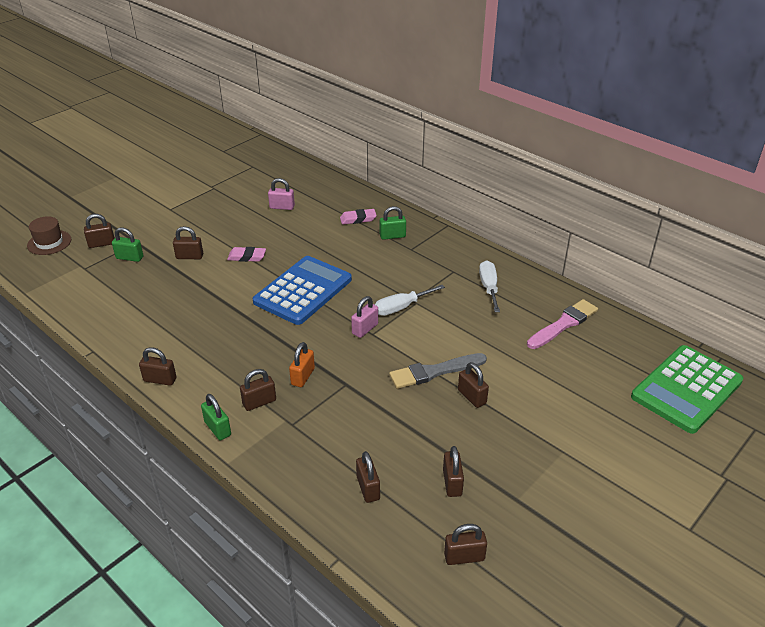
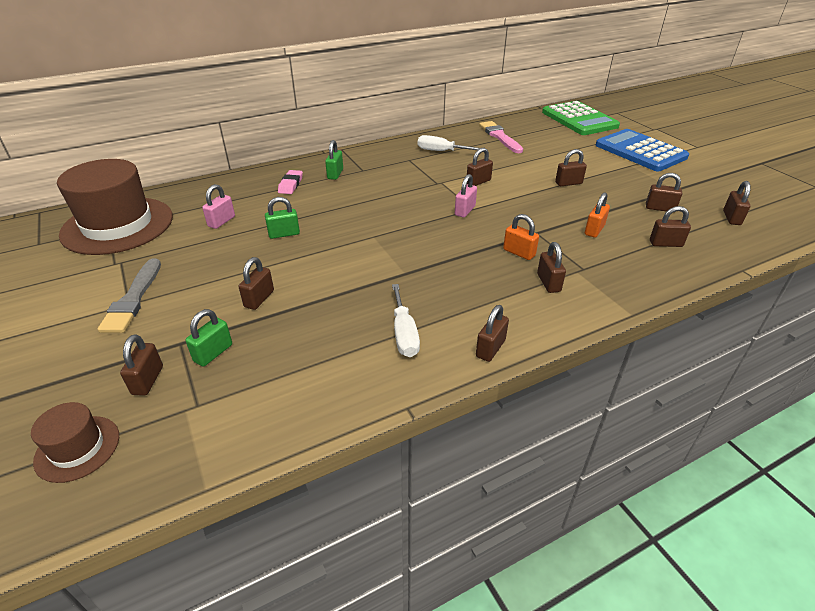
camera: 70 degrees left, 0 degrees up
green padlock [201,394,231,440] -> green padlock moved to [265,197,300,239]
pink eraser [227,247,266,262] -> none
blue calculator [253,256,352,325] -> blue calculator moved to [595,129,689,171]
pink padlock [351,296,378,338] -> pink padlock turned 60 degrees clockwise [455,174,477,217]
white screwdriver [375,285,445,316] -> white screwdriver moved to [392,284,420,357]
grey brush [389,353,487,389] -> grey brush moved to [98,258,161,333]
none -> brown hat [57,159,173,255]
none -> brown padlock [467,148,493,186]
none -> orange padlock [585,192,610,238]

